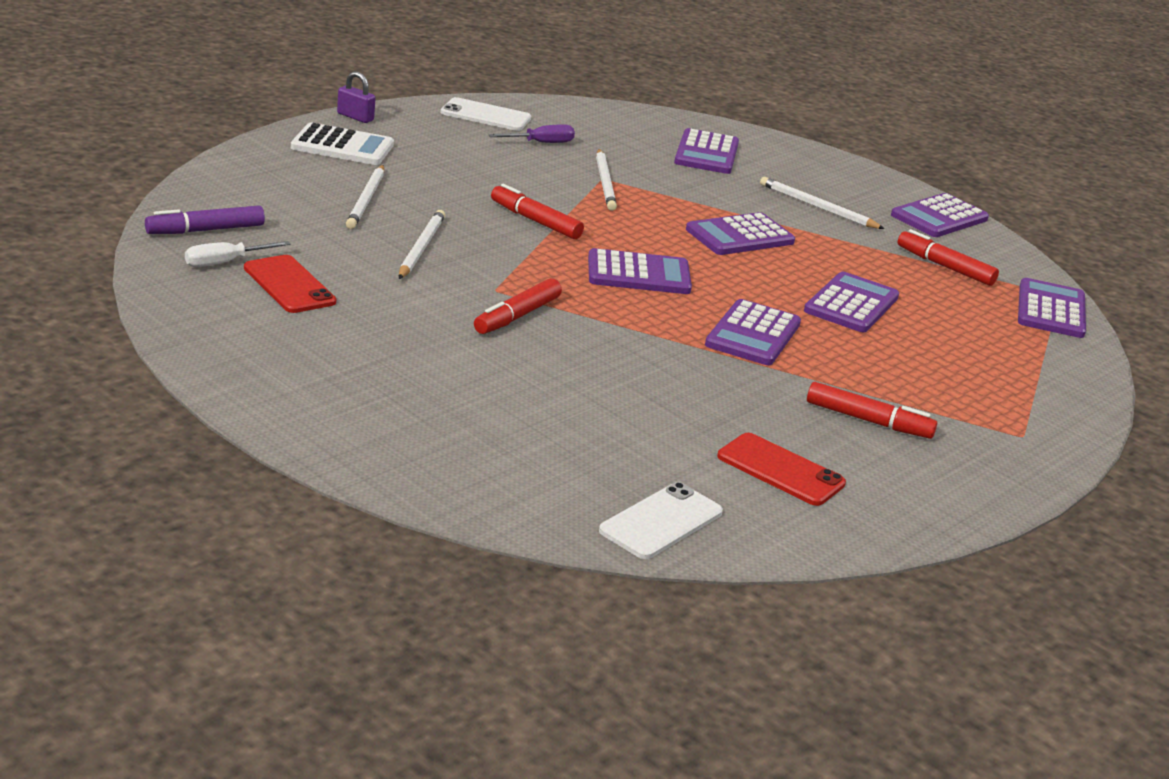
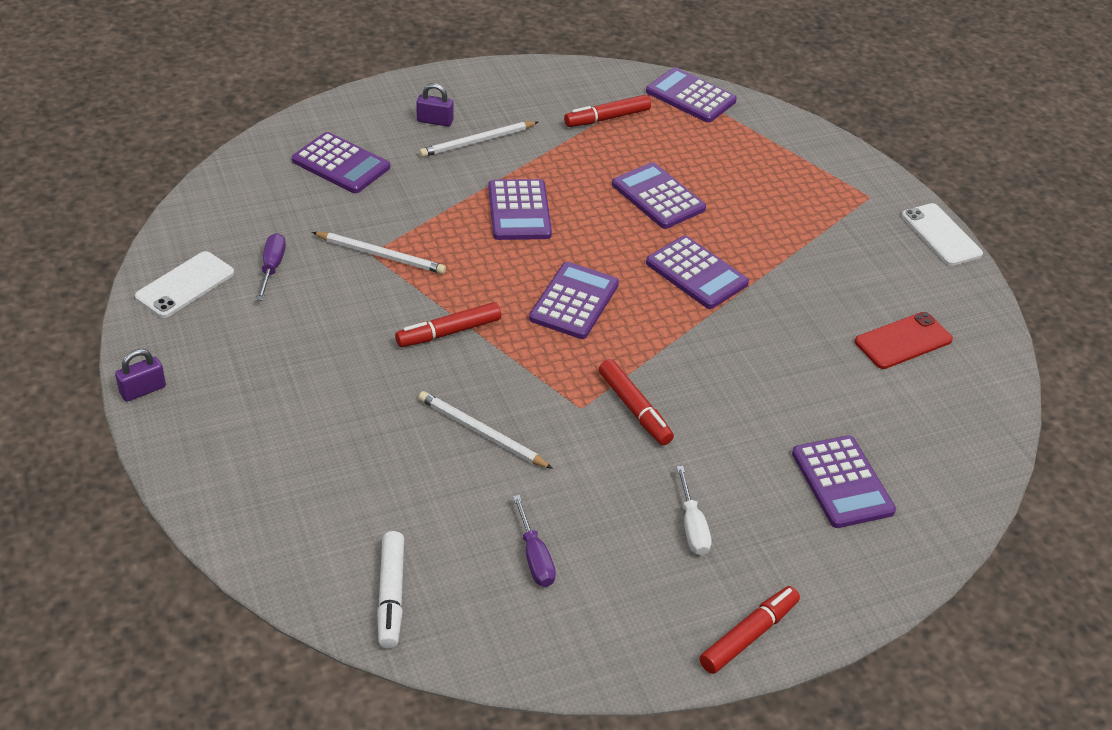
camera: 65 degrees left, 15 degrees up
purple marker [145,205,265,234] -> white marker [377,531,404,648]
white screwdriver [185,241,291,267] -> white screwdriver moved to [676,466,712,556]
red phone [244,255,336,313] -> purple screwdriver [513,495,556,587]
white calculator [291,122,394,165] -> none
white pencil [346,165,384,229] -> none
white phone [599,482,723,559] -> white phone moved to [901,203,983,266]
red marker [807,382,937,439] -> red marker moved to [700,586,800,674]
purple calculator [891,193,989,237] -> purple calculator moved to [792,435,896,528]
none -> purple padlock [417,83,454,127]

